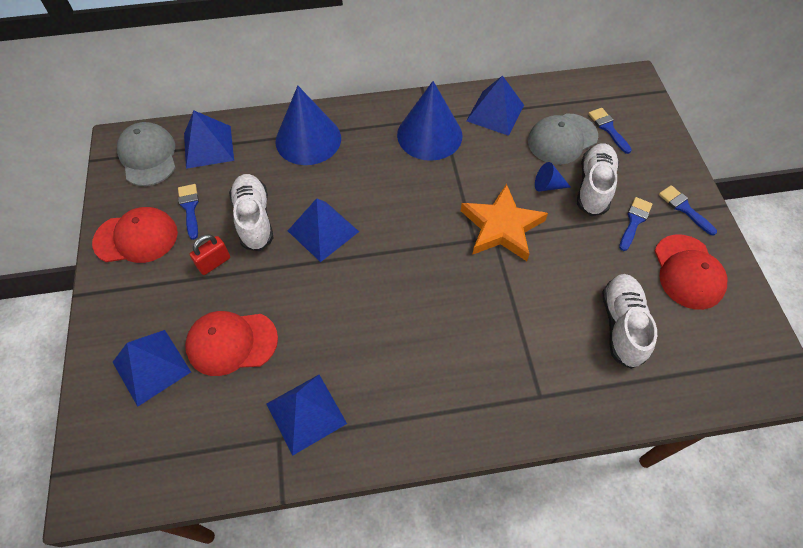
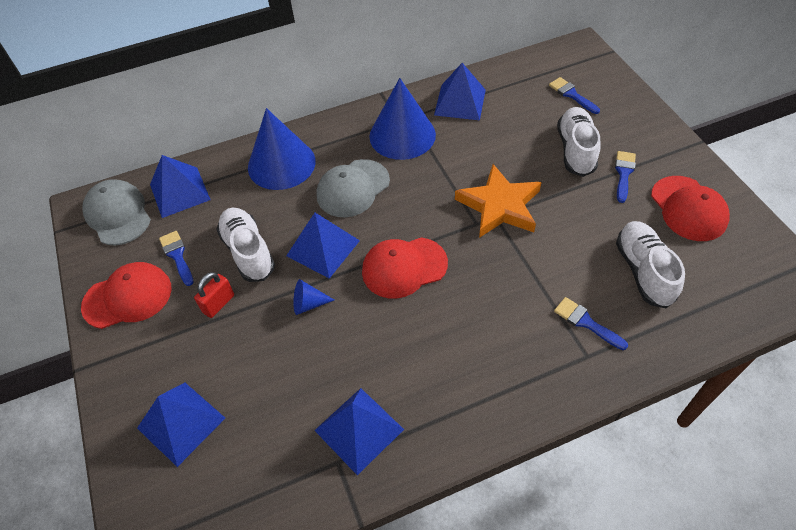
camera: 10 degrees left, 5 degrees down
red cap [185,311,278,376] -> red cap moved to [362,237,448,299]
grey cap [528,113,598,165] -> grey cap moved to [316,159,390,217]
blue cone [535,162,570,192] -> blue cone moved to [293,279,334,315]
blue brush [659,185,717,235] -> blue brush moved to [554,297,628,350]

